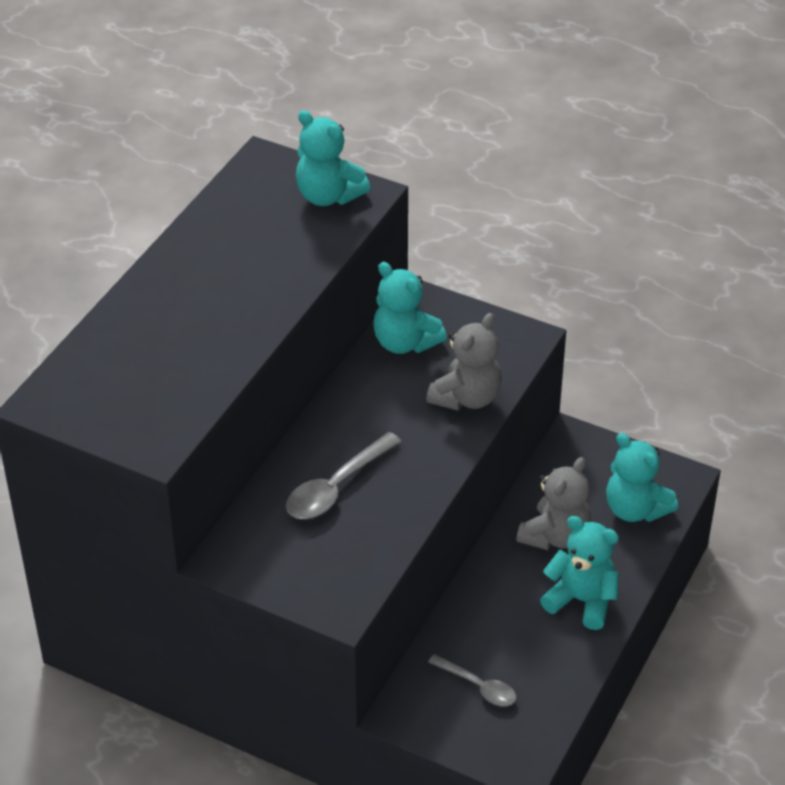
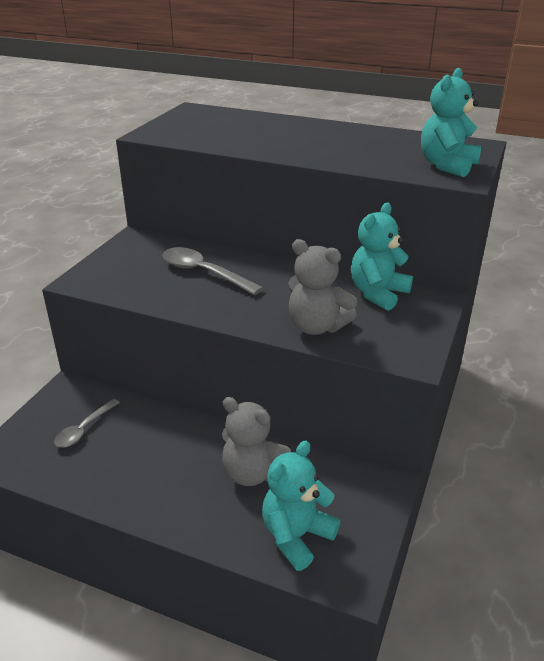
camera: 85 degrees right, 10 degrees down
turquoise teddy bear [540,516,619,630] -> none

